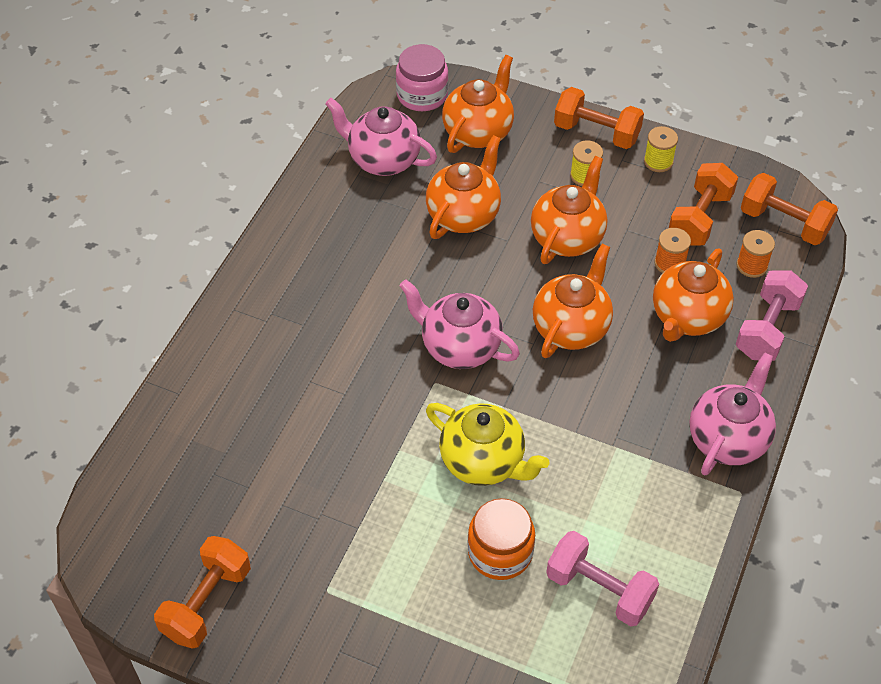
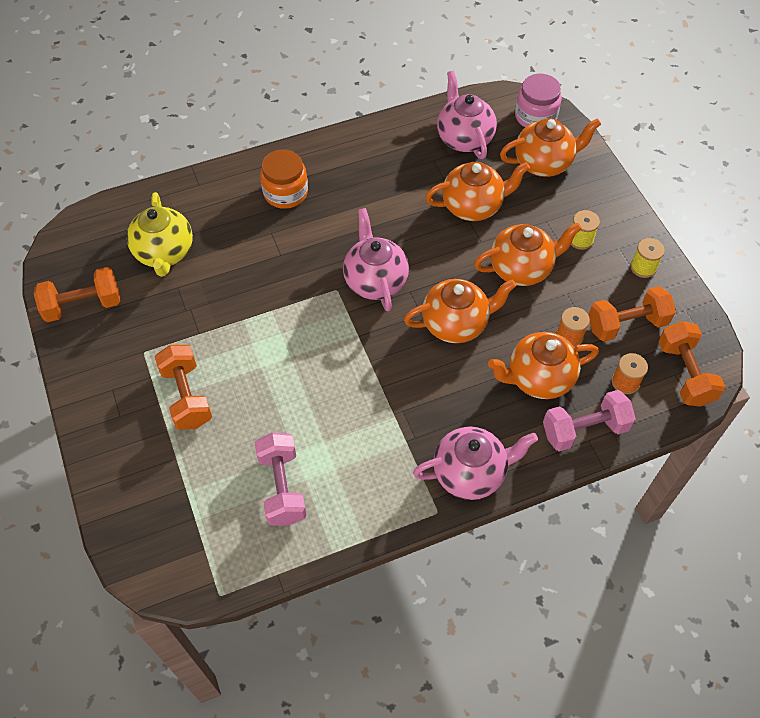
camera: 45 degrees right, 5 degrees up
yellow teapot [426,403,549,486] -> yellow teapot moved to [127,192,193,277]
orange jar [468,498,535,580] -> orange jar moved to [260,149,308,209]
orange dumbbell [554,87,644,149] -> orange dumbbell moved to [155,345,212,430]

